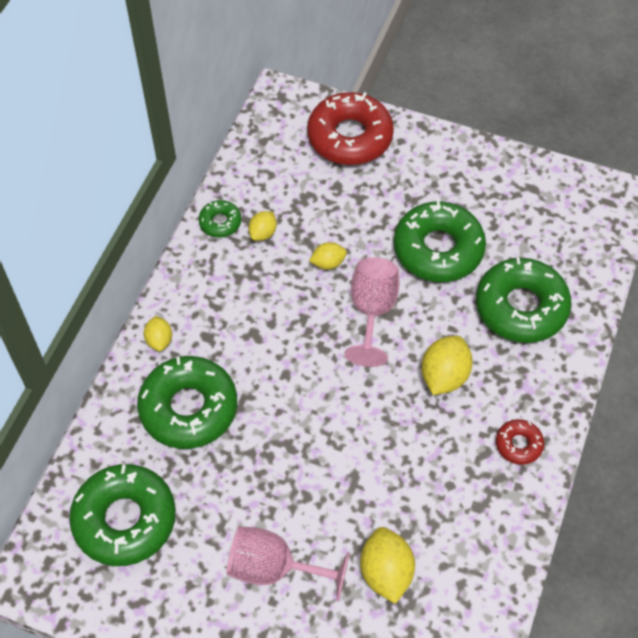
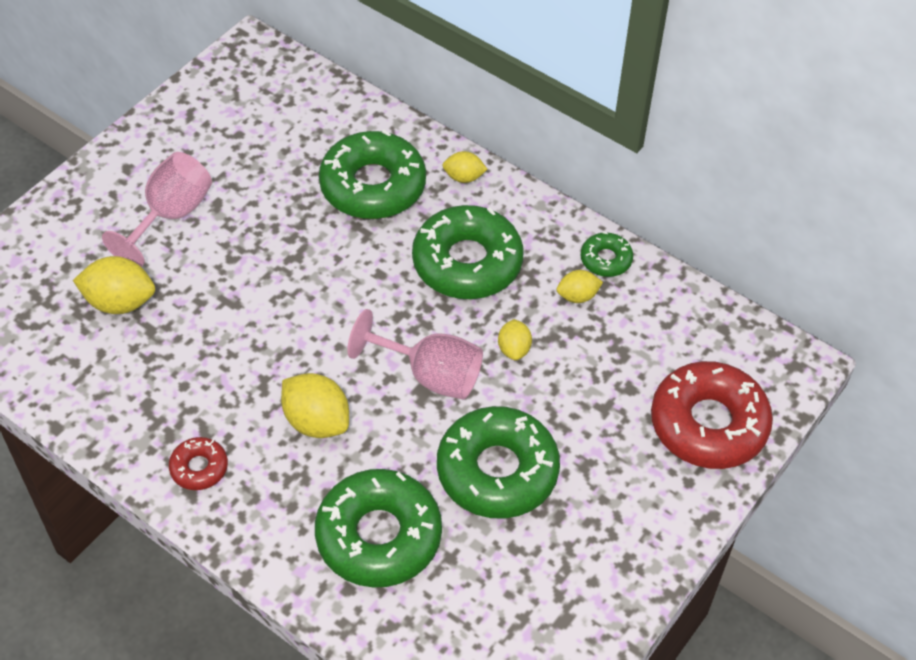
camera: 105 degrees right, 5 degrees down
green donut [69,464,176,566] -> green donut moved to [412,205,524,299]
yellow lemon [248,211,277,241] -> yellow lemon turned 60 degrees counterclockwise [557,270,603,303]

